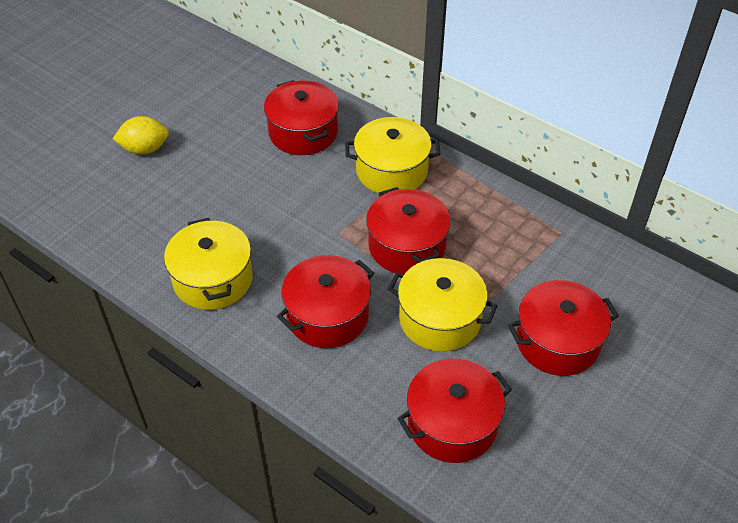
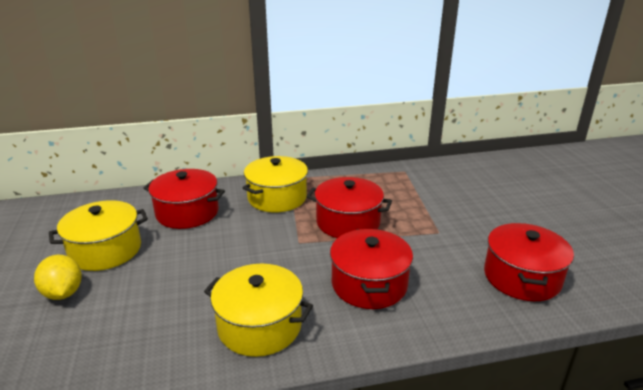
camera: 50 degrees left, 20 degrees down
yellow lemon [113,116,169,155] -> yellow lemon turned 60 degrees counterclockwise [34,254,82,300]
yellow pot [388,258,497,352] -> yellow pot moved to [49,200,148,271]
red pot [508,280,619,376] -> none

